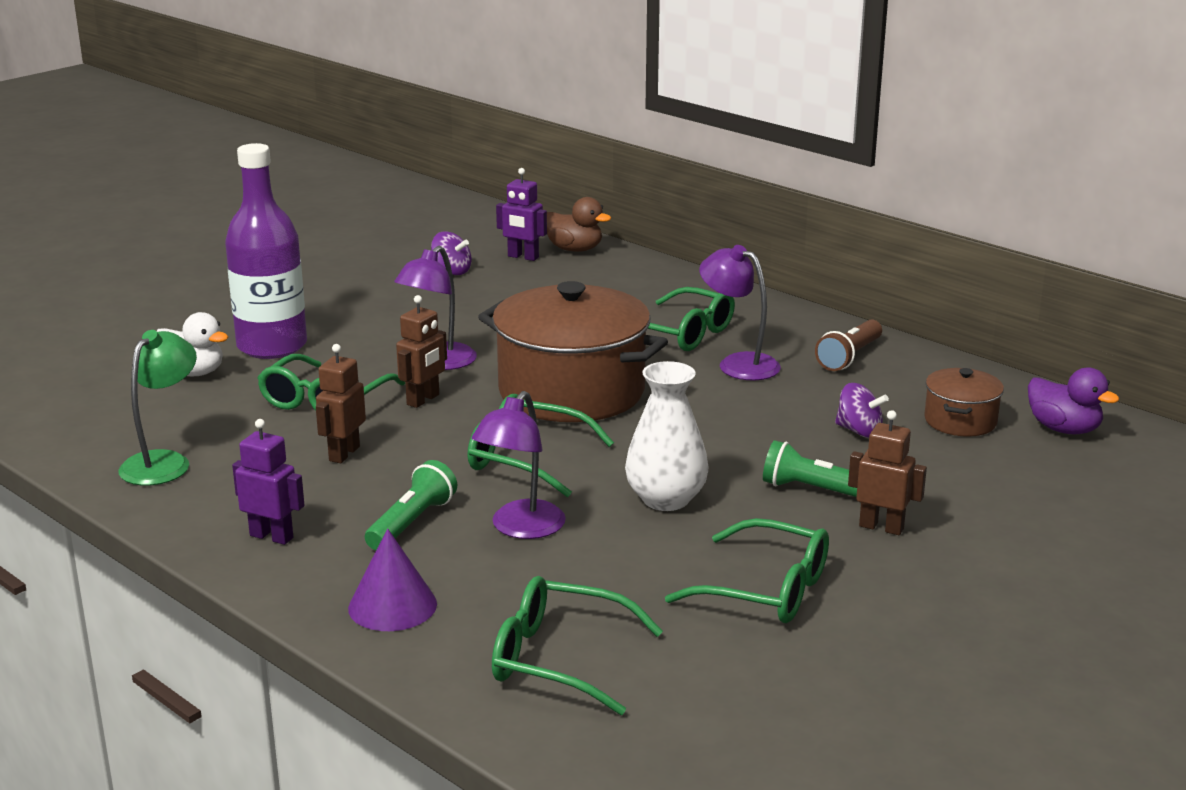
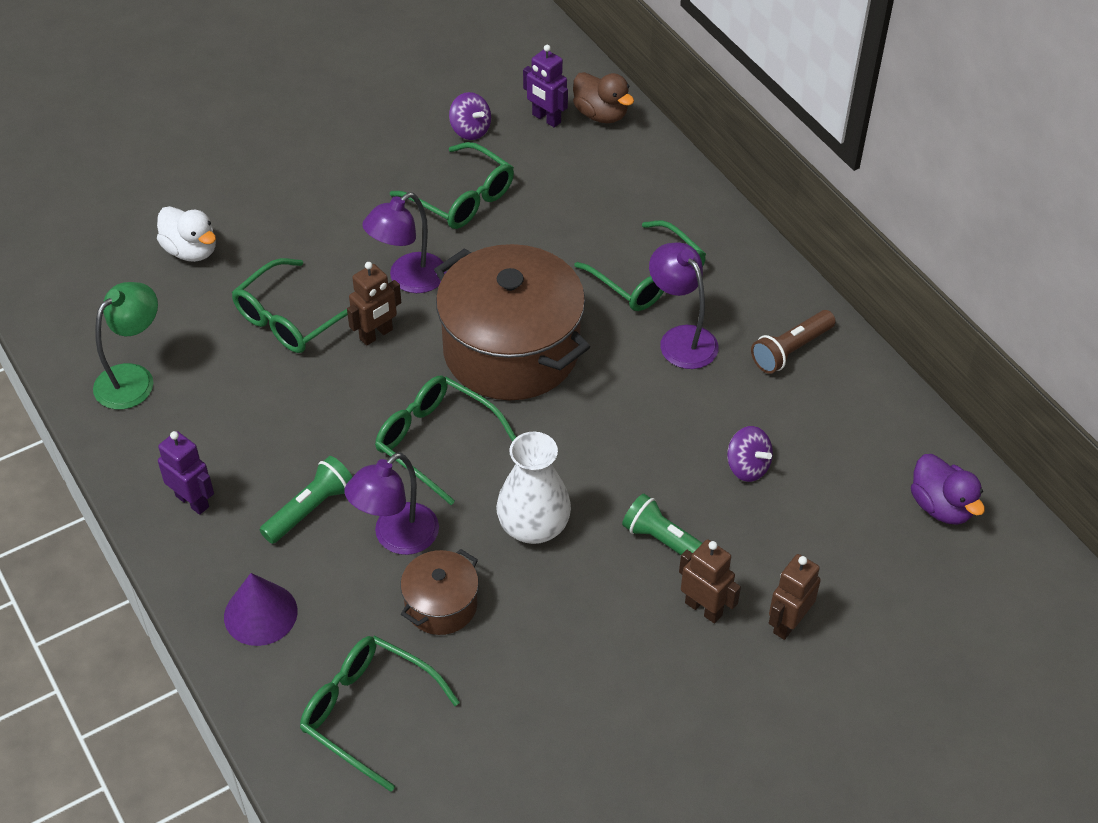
camera: 15 degrees right, 25 degrees up
purple bottle [225,143,307,359] -> none
brown robot [316,344,366,463] -> brown robot moved to [769,554,821,640]
green glasses [665,518,829,623] -> green glasses moved to [390,142,514,229]
brown pot [924,368,1004,437] -> brown pot moved to [400,549,479,635]

